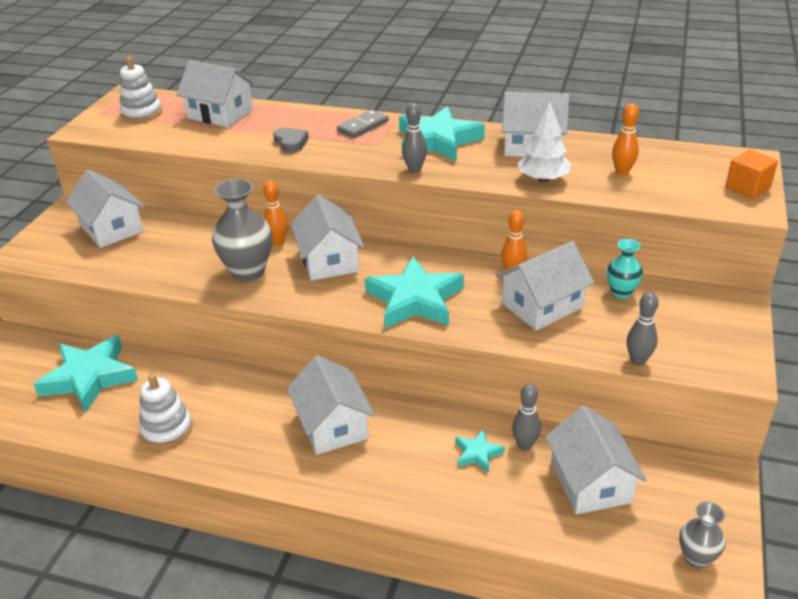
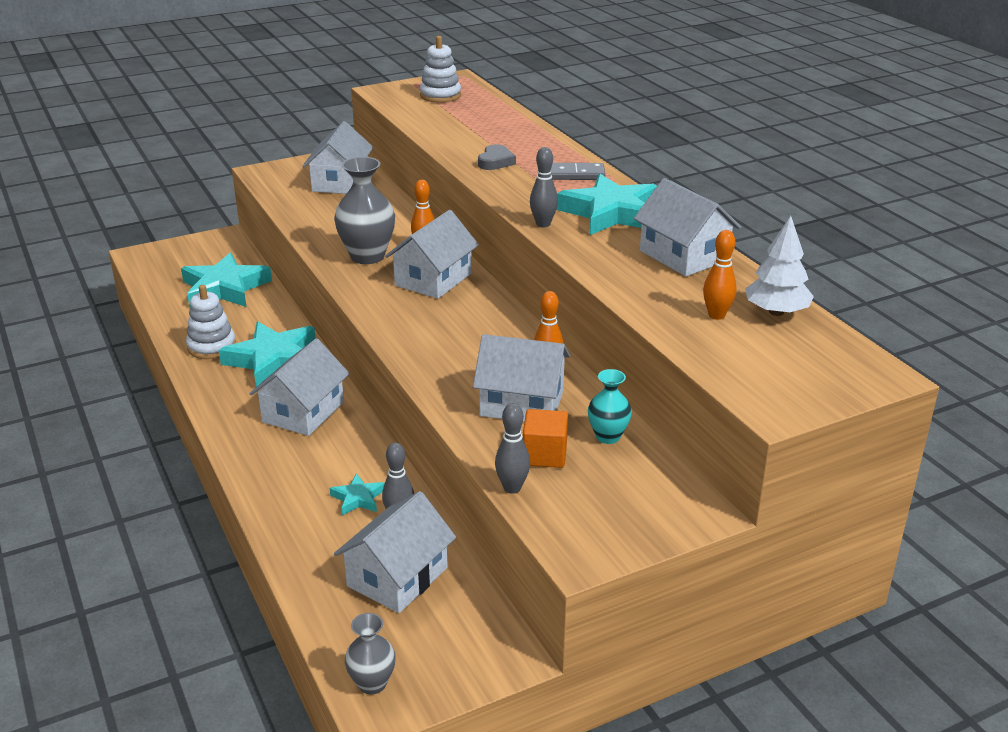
camera: 45 degrees right, 5 degrees down
white house [176,60,255,127] -> none
turquoise star [365,257,464,328] -> turquoise star moved to [219,322,315,387]
white tree [518,101,571,182] -> white tree moved to [745,216,814,316]
orange cube [726,150,778,199] -> orange cube moved to [523,409,568,468]

